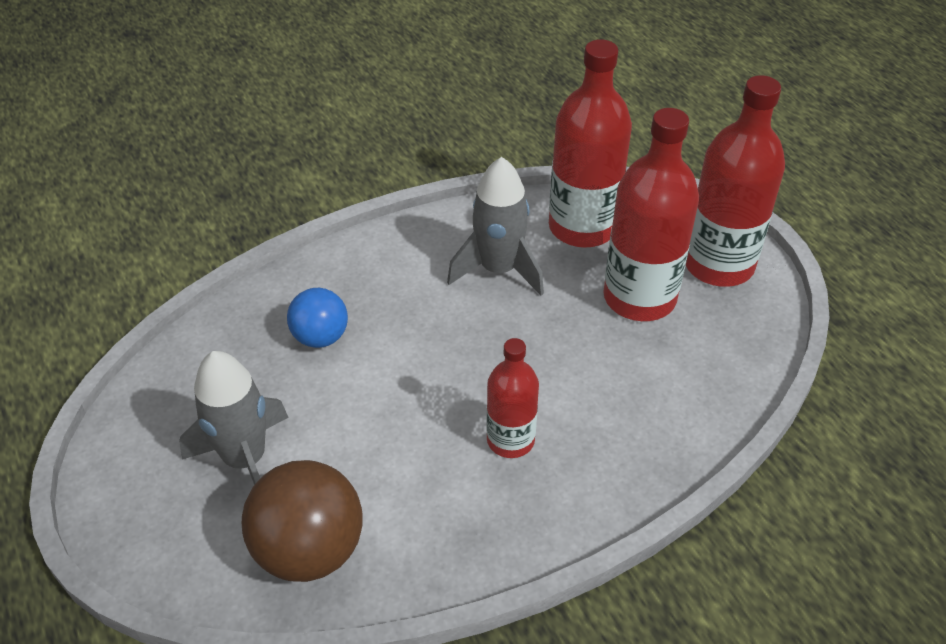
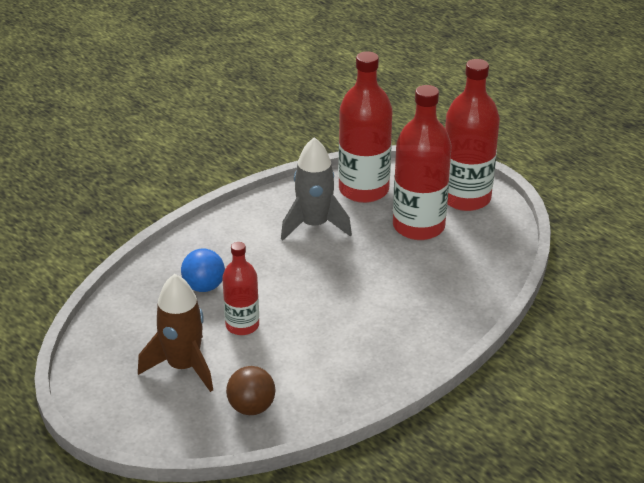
camera: 15 degrees left, 10 degrees down
grey rocket [179,351,289,485] -> brown rocket [138,274,213,392]
brown ball [242,460,363,582] -> brown ball [226,366,275,415], size x0.61
red bottle [486,338,539,458] -> red bottle moved to [222,242,259,335]

